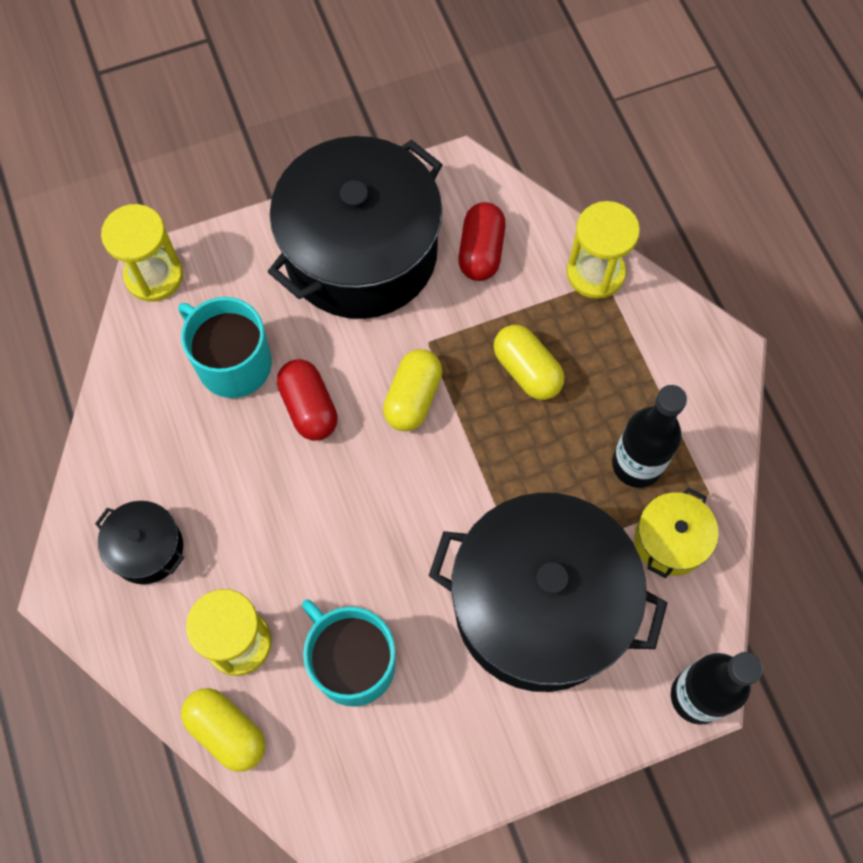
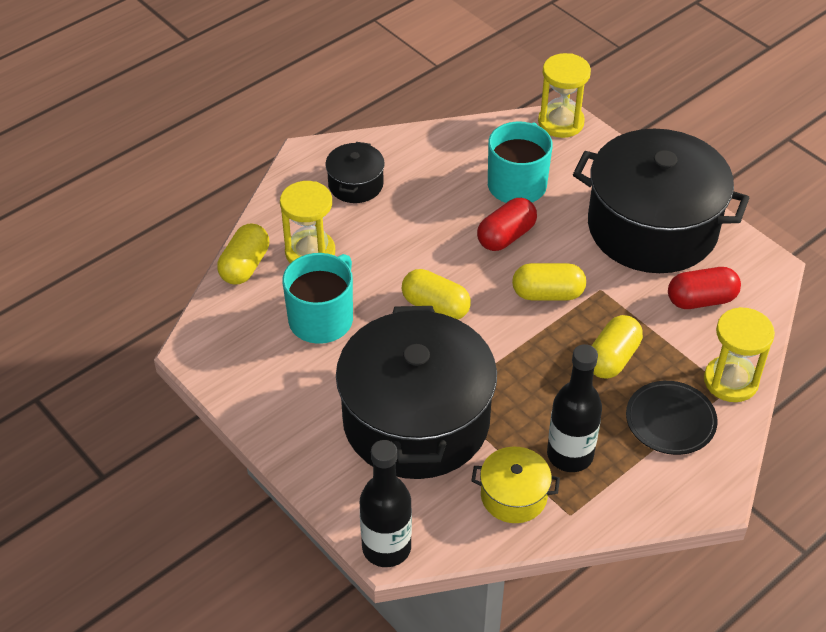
camera: 70 degrees right, 20 degrees down
none -> yellow capsule [402,269,471,319]
none -> black plate [626,381,718,455]

